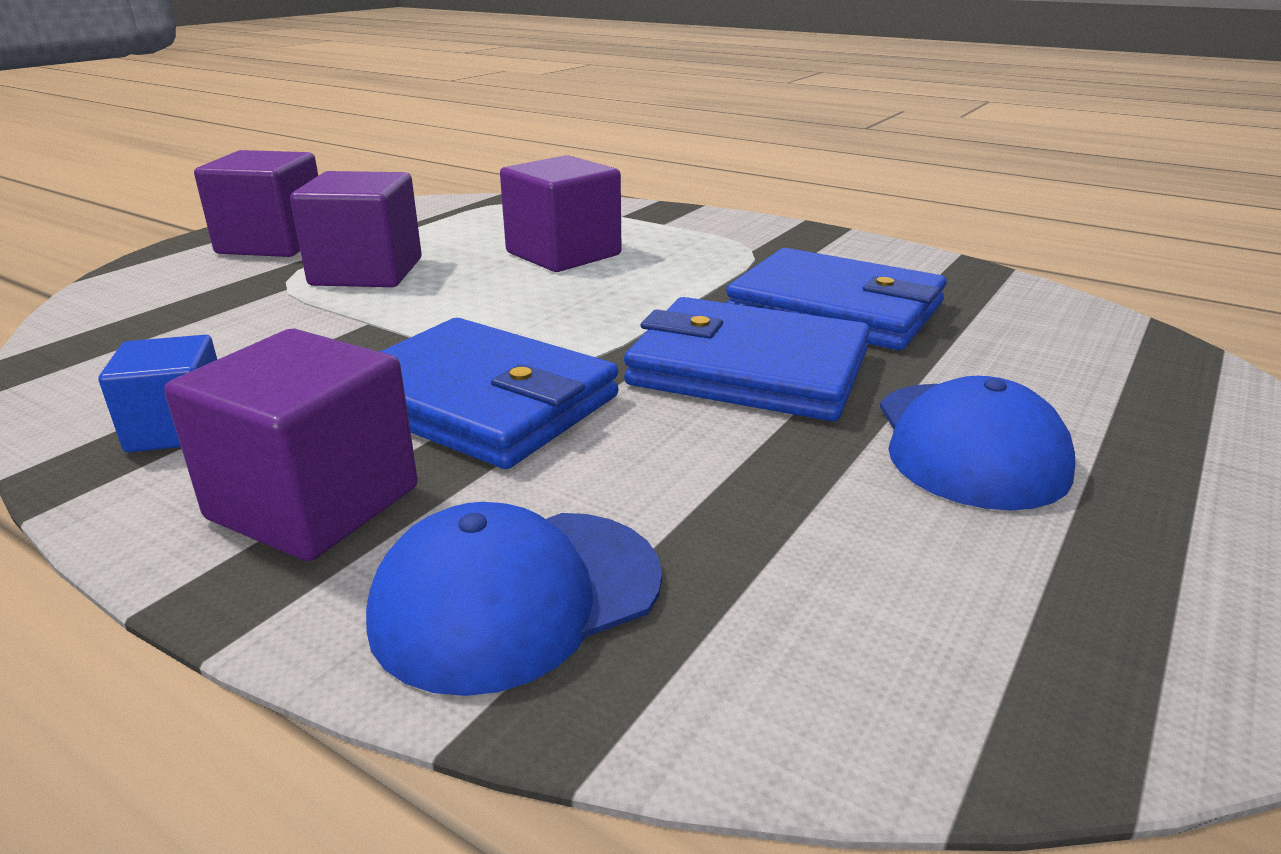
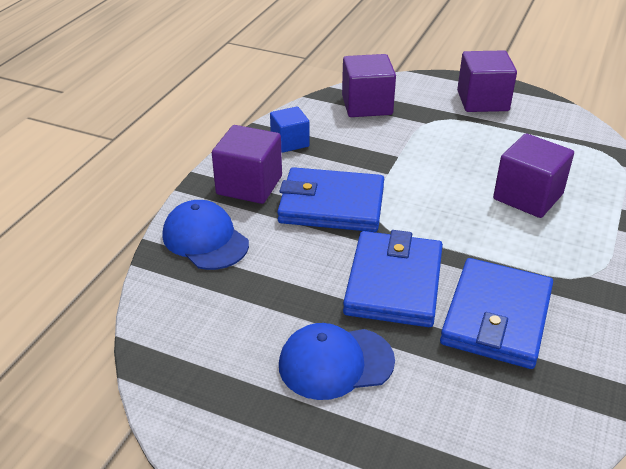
camera: 80 degrees right, 10 degrees up
purple cube [290,171,422,287] -> purple cube moved to [342,54,396,117]
blue wallet [380,318,619,469] -> blue wallet turned 75 degrees clockwise [277,167,384,232]

